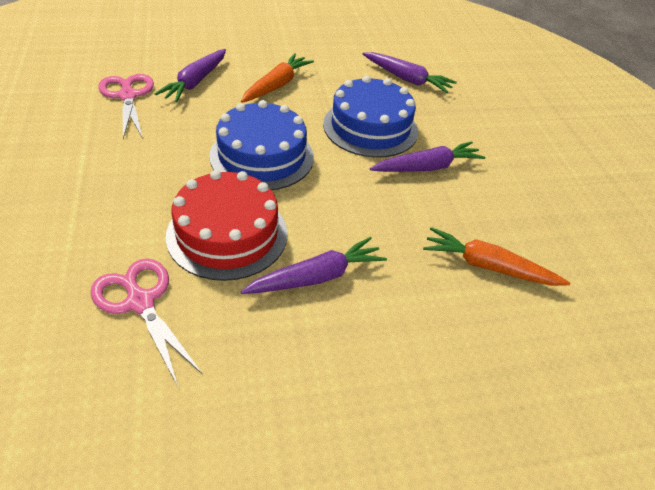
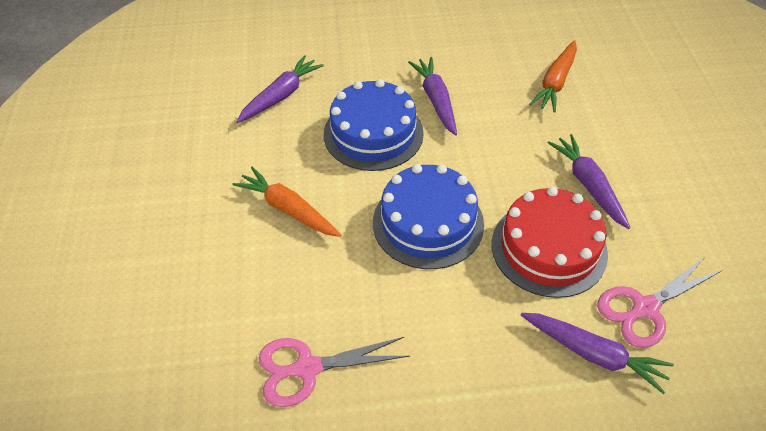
camera: 80 degrees left, 5 degrees up
purple carrot [155,49,226,102] -> purple carrot moved to [521,313,674,394]

